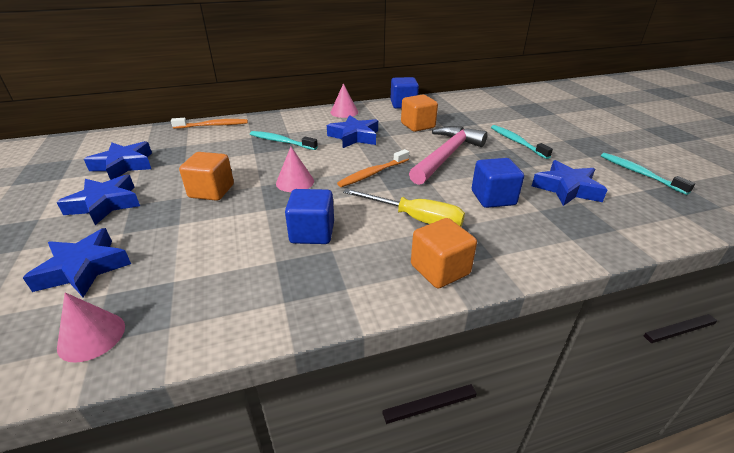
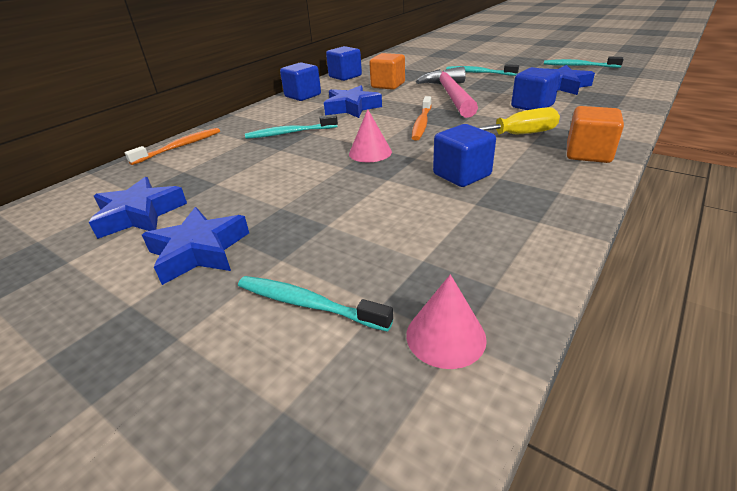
camera: 35 degrees left, 0 degrees up
blue star [23,228,131,298] -> turquoise toothbrush [238,276,393,332]
orange cube [179,152,234,201] -> none
pink cone [330,83,358,118] -> blue cube [280,62,321,101]

